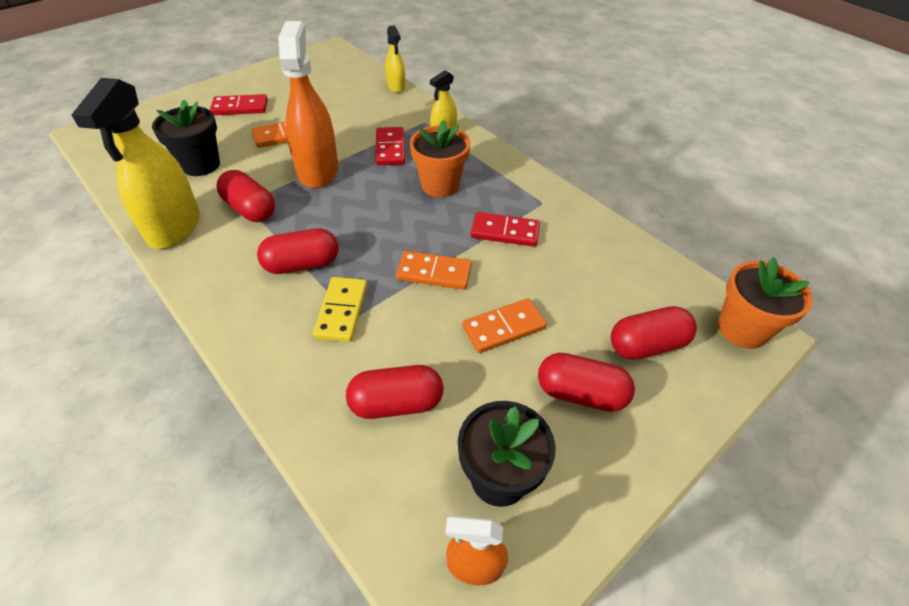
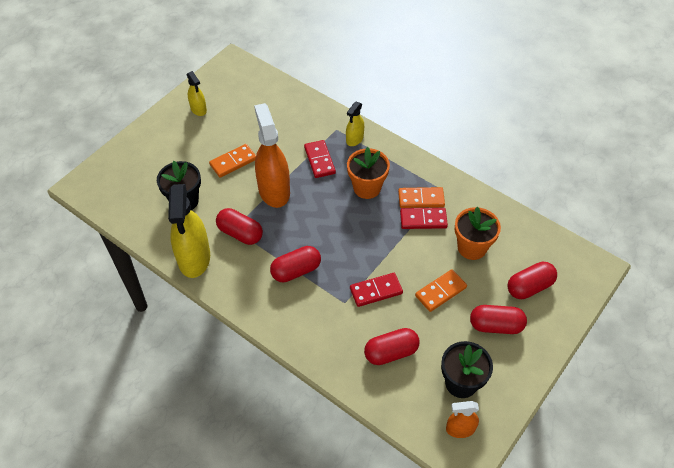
camera: 10 degrees left, 5 degrees up
red domino [210,94,268,115] -> red domino moved to [350,273,403,307]
yellow domino [313,277,367,342] -> none
yellow spray bottle [385,25,405,93] -> yellow spray bottle moved to [187,71,207,116]
orange domino [396,251,472,290] -> orange domino moved to [398,187,445,208]
orange flower pot [718,257,813,349] -> orange flower pot moved to [455,207,501,260]

